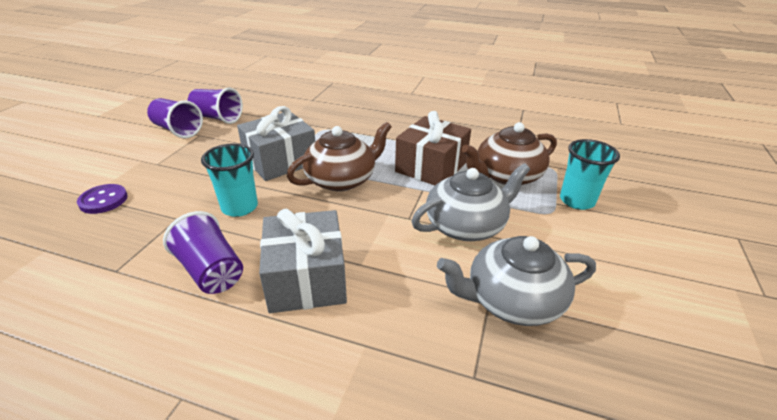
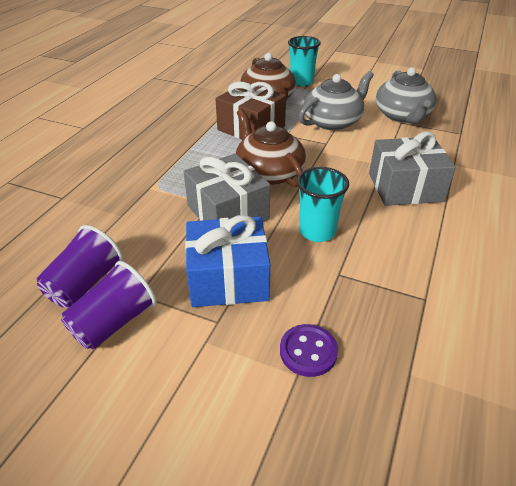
camera: 85 degrees left, 5 degrees up
purple cup [163,211,243,294] -> none
grey teapot [411,163,530,241] -> grey teapot turned 75 degrees clockwise [299,71,374,131]
none -> blue gift [185,215,270,307]

